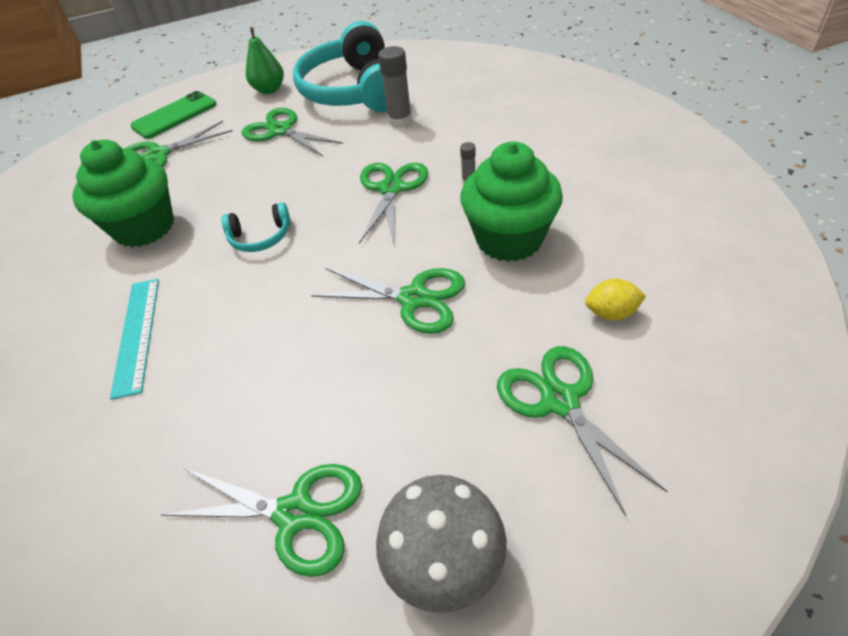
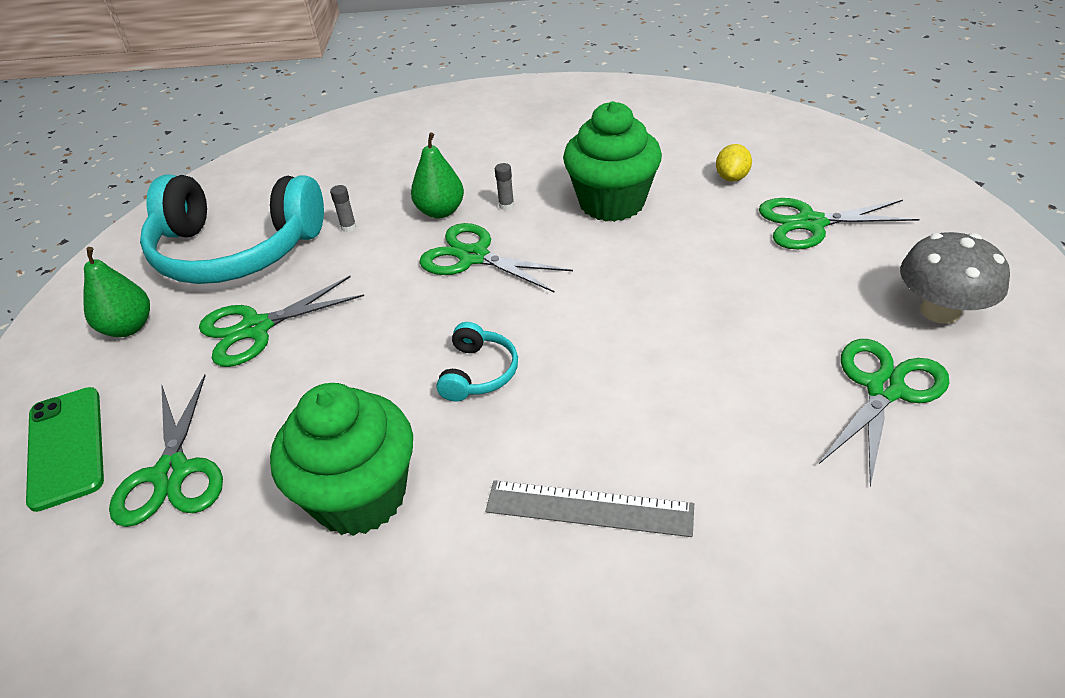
camera: 70 degrees left, 5 degrees down
turquoise ruler [110,279,159,400] -> grey ruler [485,480,694,537]
green scissors [311,268,465,334] -> none
grey glue stick [378,46,412,128] -> grey glue stick [330,185,357,232], size x0.51
none -> green pear [411,132,464,218]

